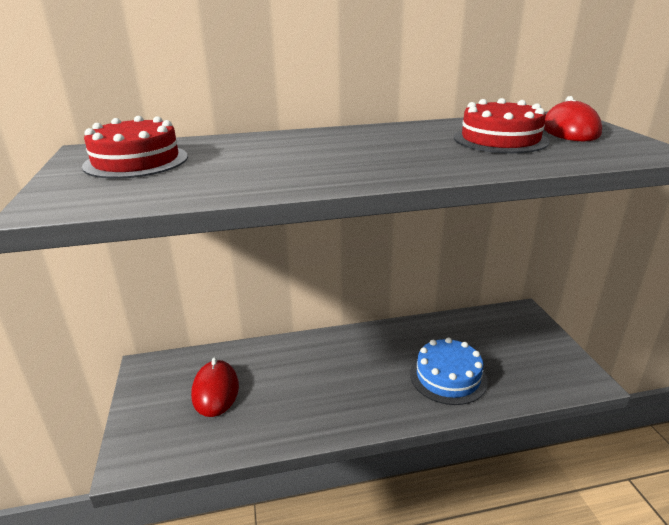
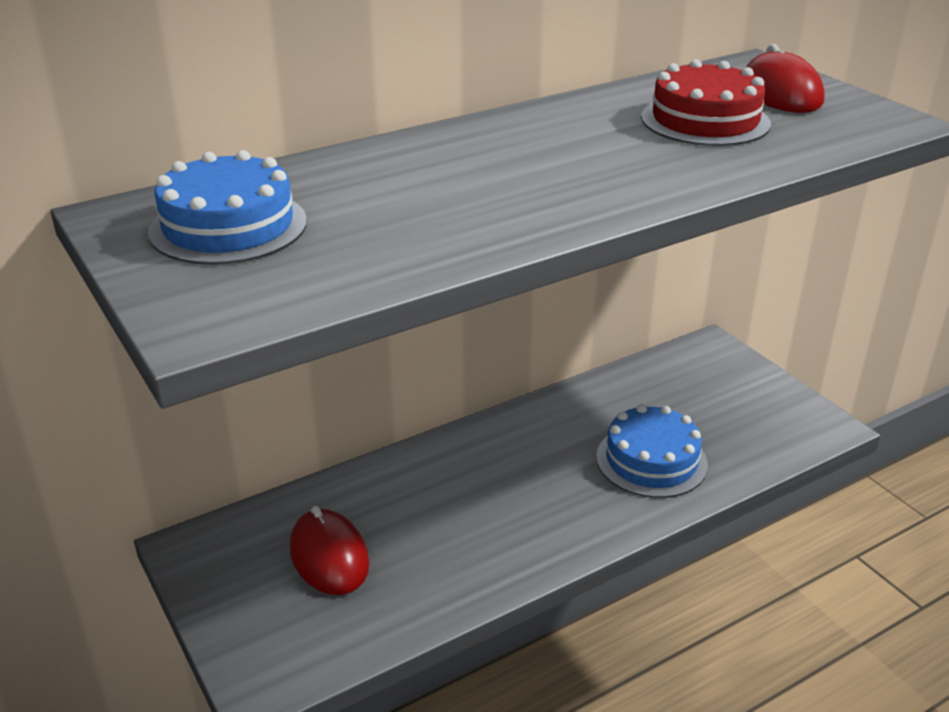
camera: 20 degrees left, 5 degrees up
red cake [82,116,188,179] -> blue cake [148,150,307,265]

